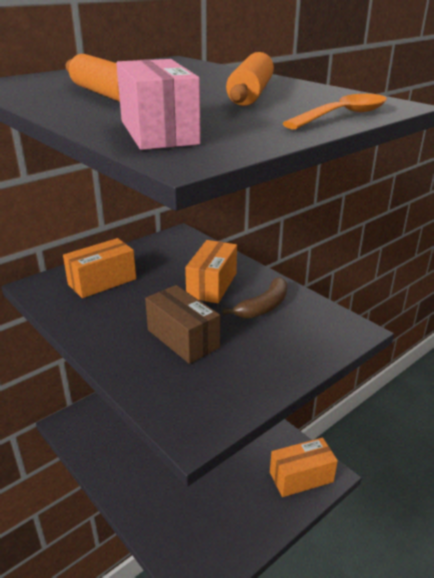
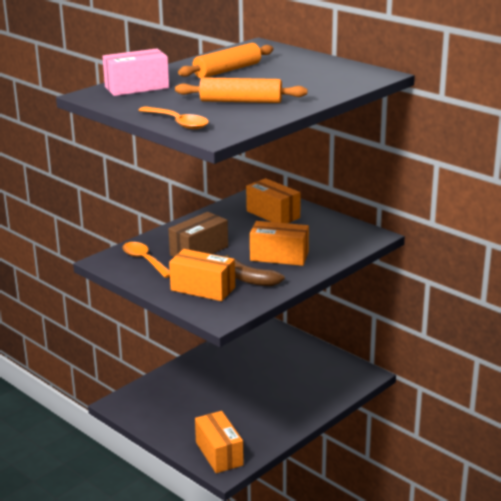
camera: 85 degrees right, 5 degrees down
none -> orange spoon [123,242,170,278]
none -> orange box [169,249,235,301]

